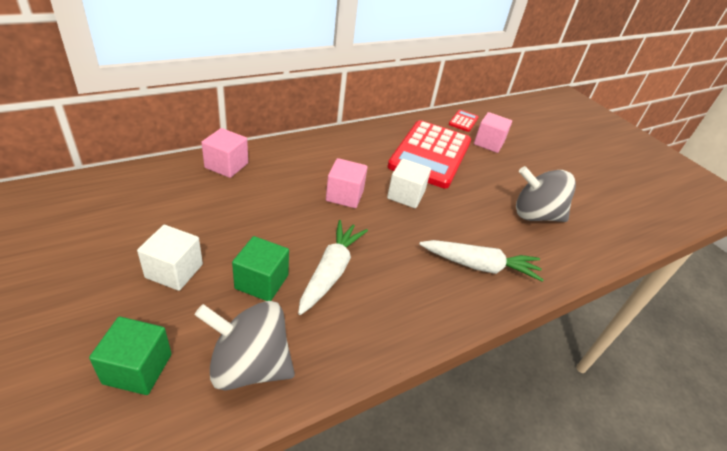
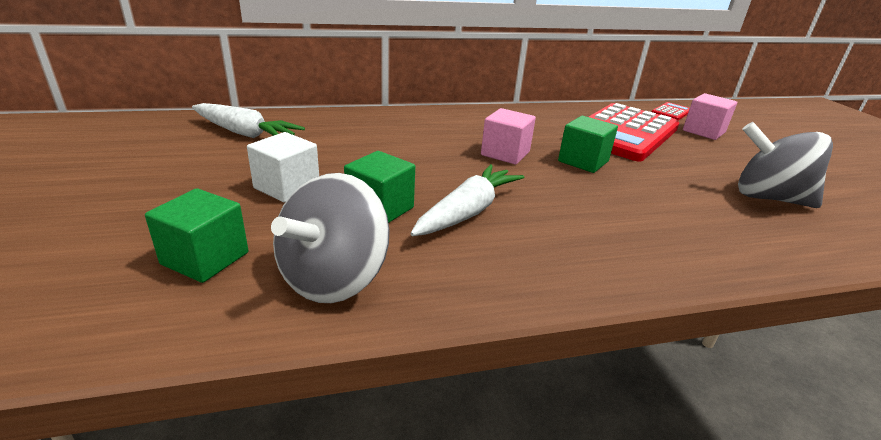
camera: 20 degrees right, 10 degrees down
grey spinning top [195,301,295,391] -> grey spinning top turned 90 degrees counterclockwise [271,173,390,303]
pink cube [201,128,248,178] -> none
white cube [387,159,431,208] -> green cube [558,116,618,173]
white carrot [419,240,544,282] -> white carrot moved to [192,103,305,138]

